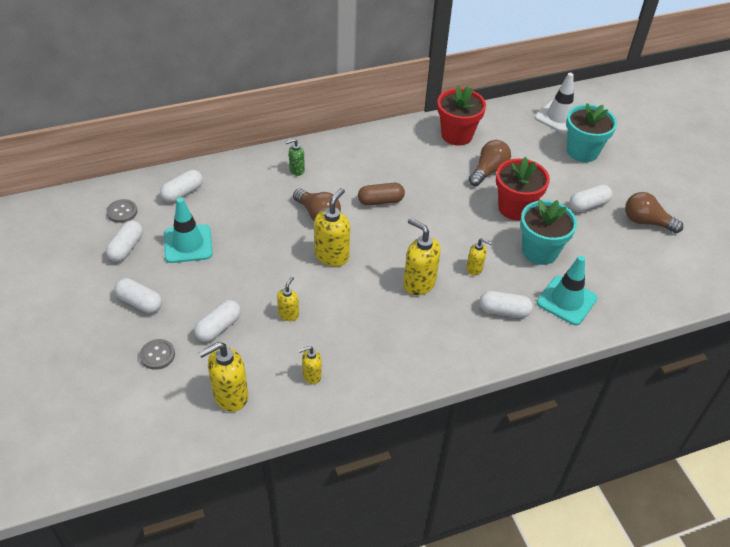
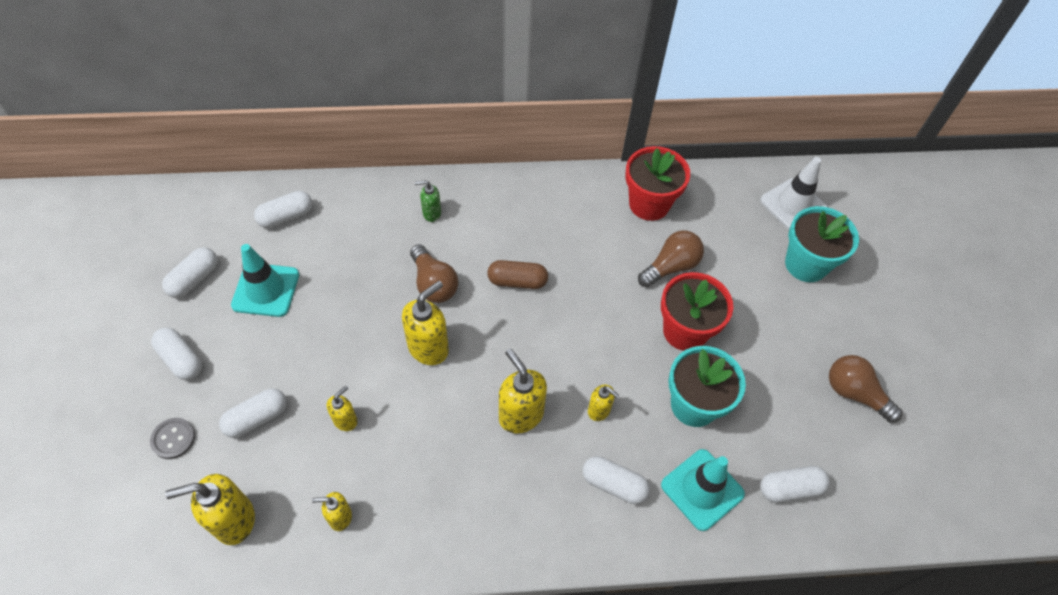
camera: 15 degrees right, 10 degrees up
grey button [107,199,137,223] -> none
white capsule [570,184,612,212] -> white capsule moved to [760,466,830,503]

